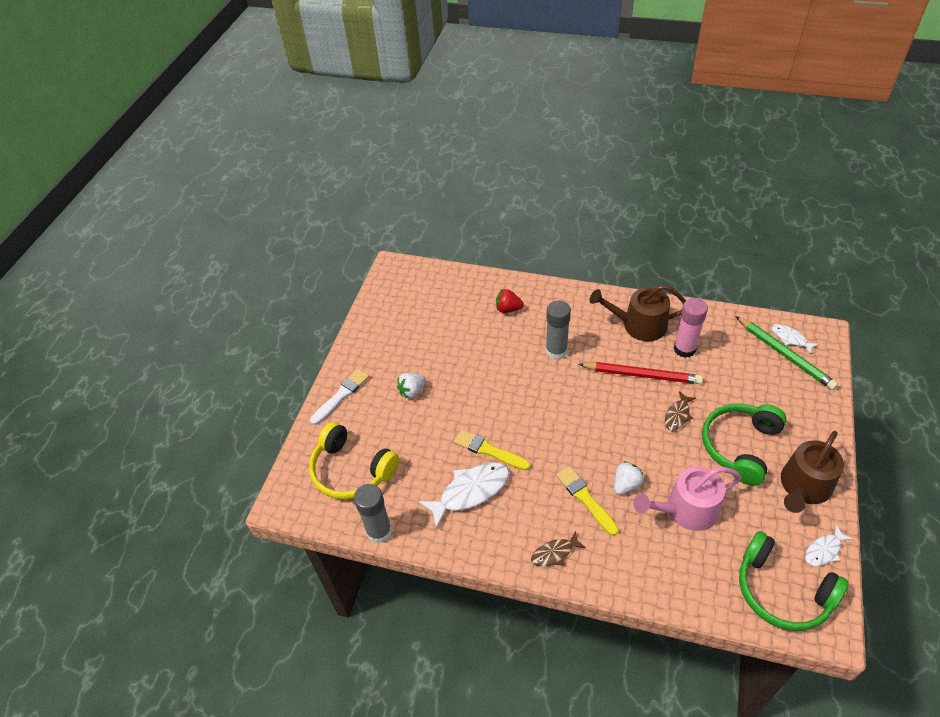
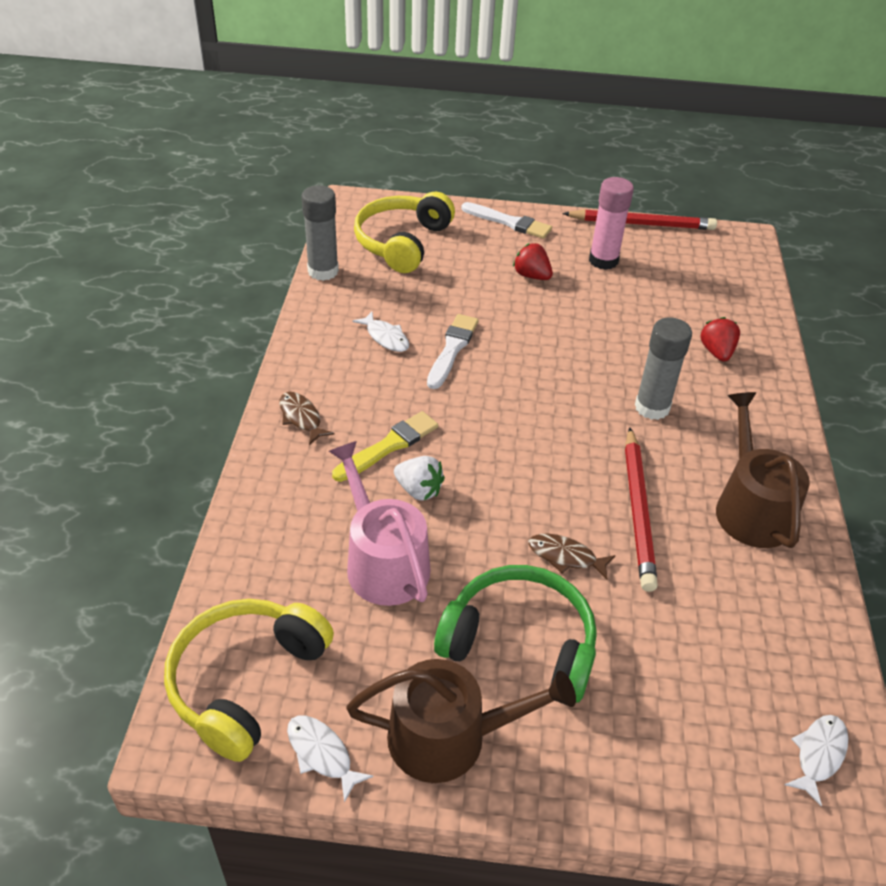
camera: 75 degrees right, 5 degrees down
white strawberry [397,373,426,399] -> red strawberry [513,243,553,280]
white fish [418,463,509,529] -> white fish [353,312,409,352], size x0.56
yellow brush [454,430,530,470] -> white brush [427,314,479,389]
pink glue stick [673,298,708,358] -> pink glue stick moved to [589,177,634,270]
green pencil [736,316,838,390] -> none
green headphones [739,531,849,631] -> yellow headphones [164,599,334,762]
brown watering can [781,431,844,513] -> brown watering can turned 150 degrees clockwise [346,659,576,783]
none -> red pencil [562,209,717,230]

